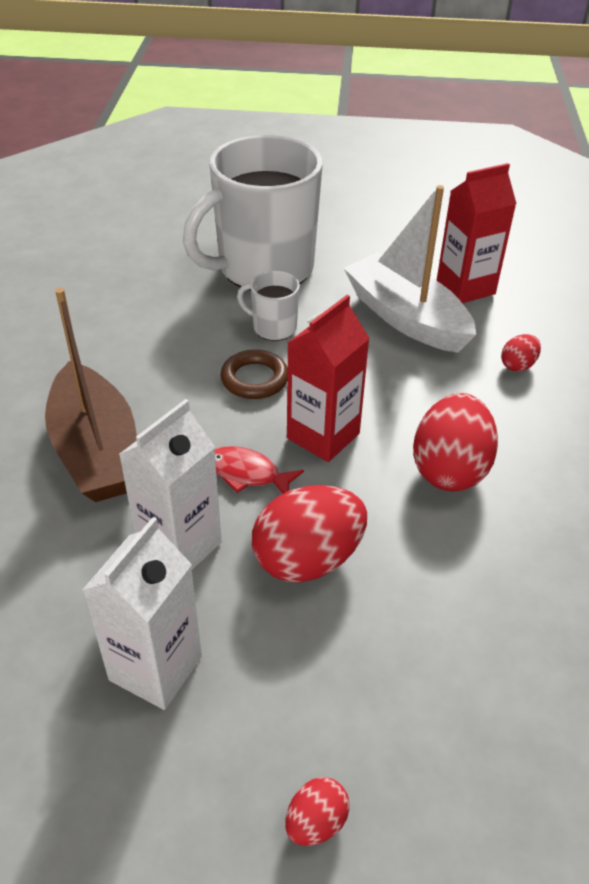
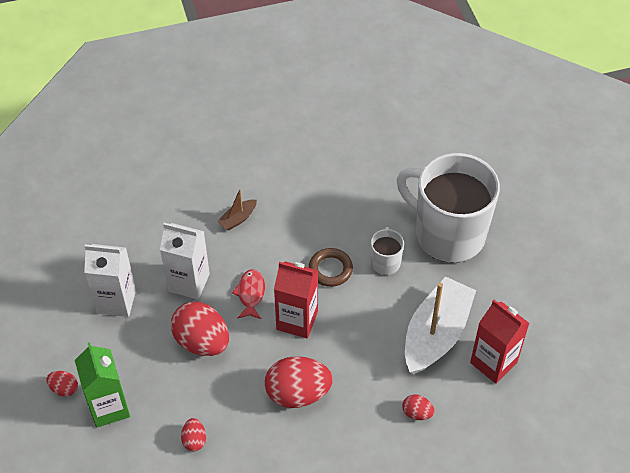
camera: 70 degrees right, 10 degrees up
brown boat [45,288,137,502] -> brown boat [217,189,257,231], size x0.43
none -> green carton [75,342,130,428]
none -> red egg [181,418,206,452]

